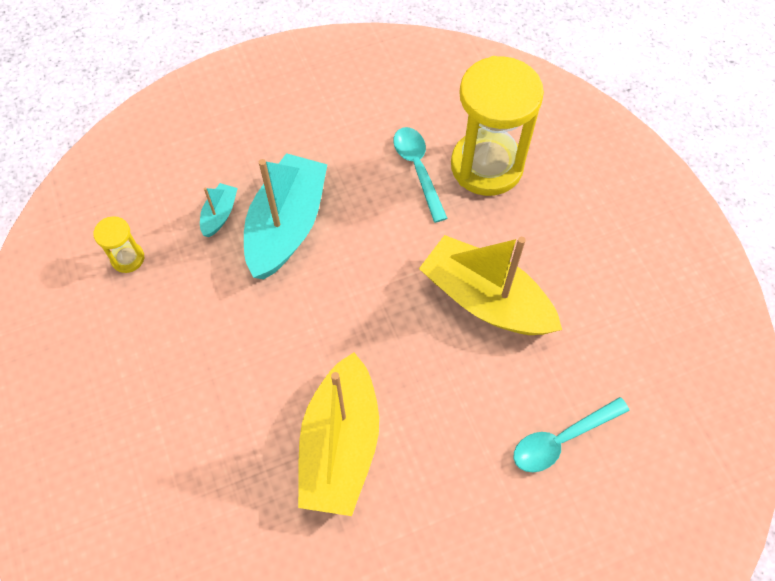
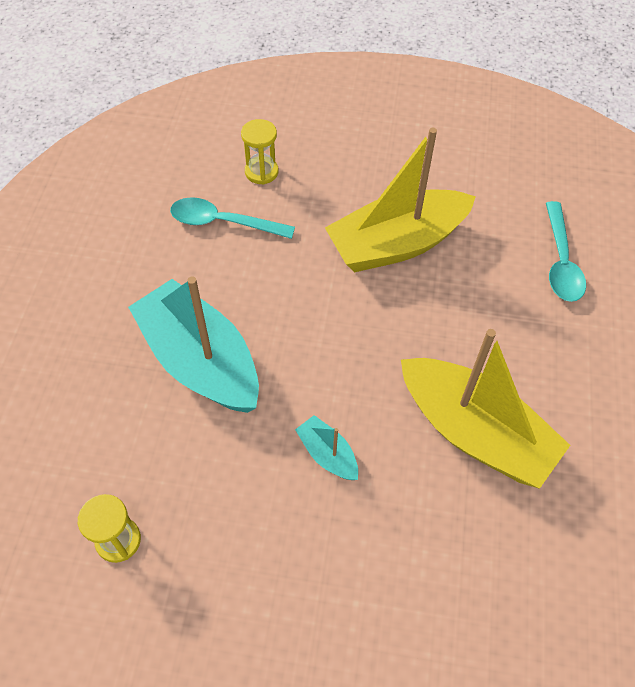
camera: 60 degrees left, 5 degrees down
turquoise boat [200,183,238,237] -> turquoise boat moved to [295,415,358,480]
yellow hourglass [451,56,544,196] -> yellow hourglass [241,119,278,185], size x0.43

